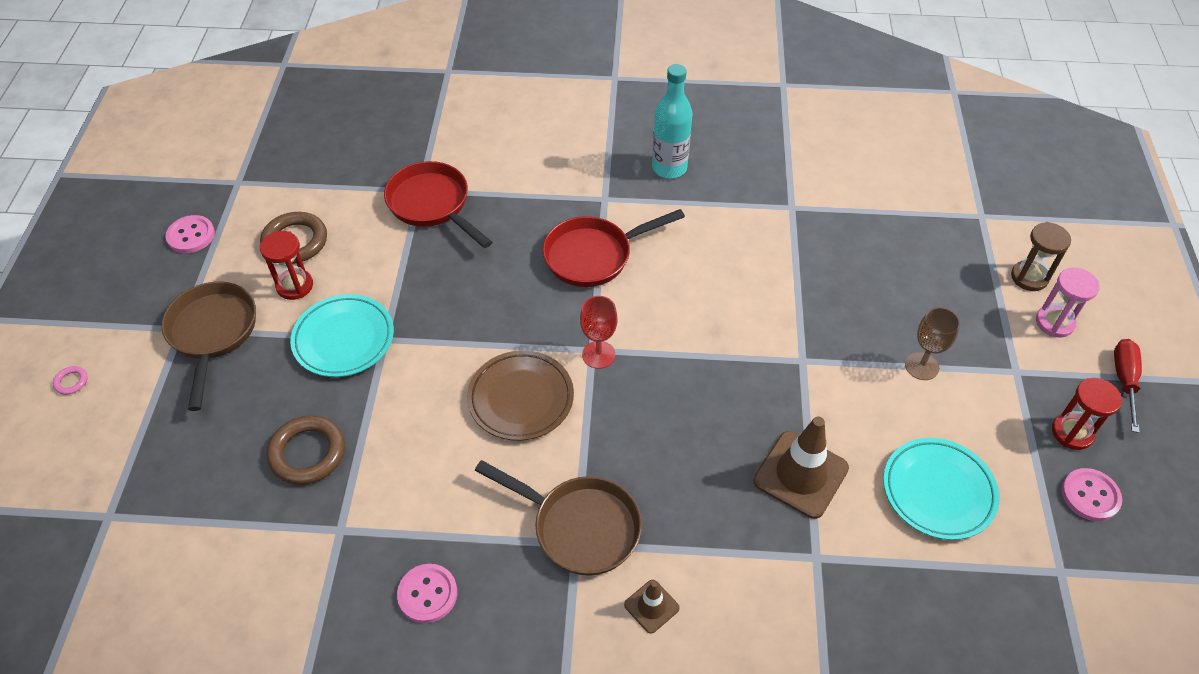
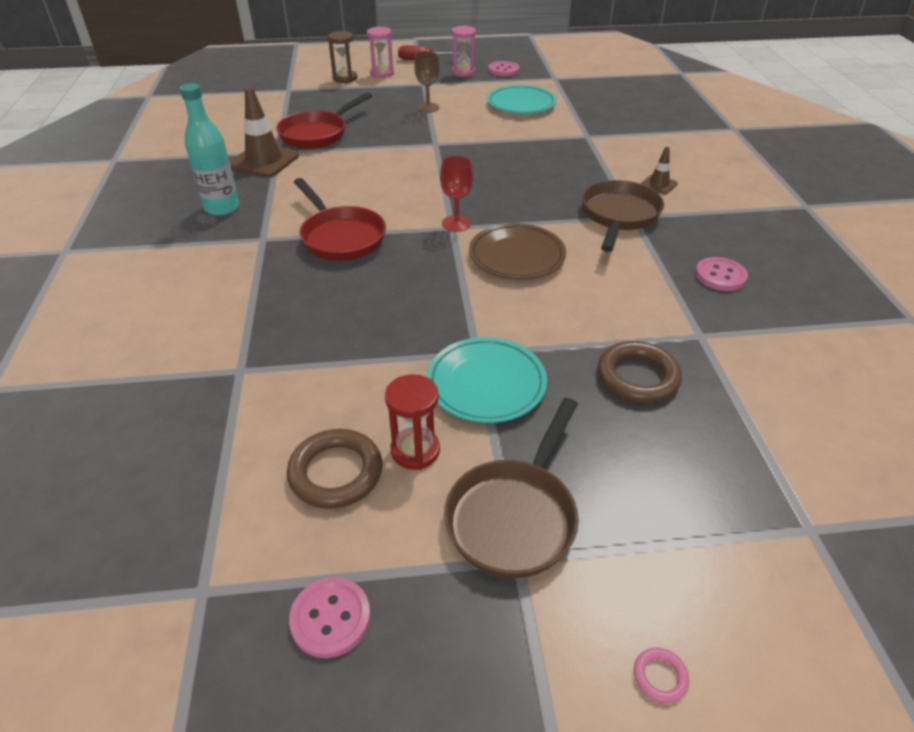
camera: 100 degrees left, 10 degrees down
brown pan [161,282,256,411] -> brown pan turned 45 degrees counterclockwise [444,398,579,578]
red pan [384,161,492,248] -> red pan moved to [276,92,372,149]
brown traffic cone [753,416,849,519] -> brown traffic cone moved to [230,87,299,177]
red hourglass [1052,378,1122,450] -> pink hourglass [452,26,476,77]

